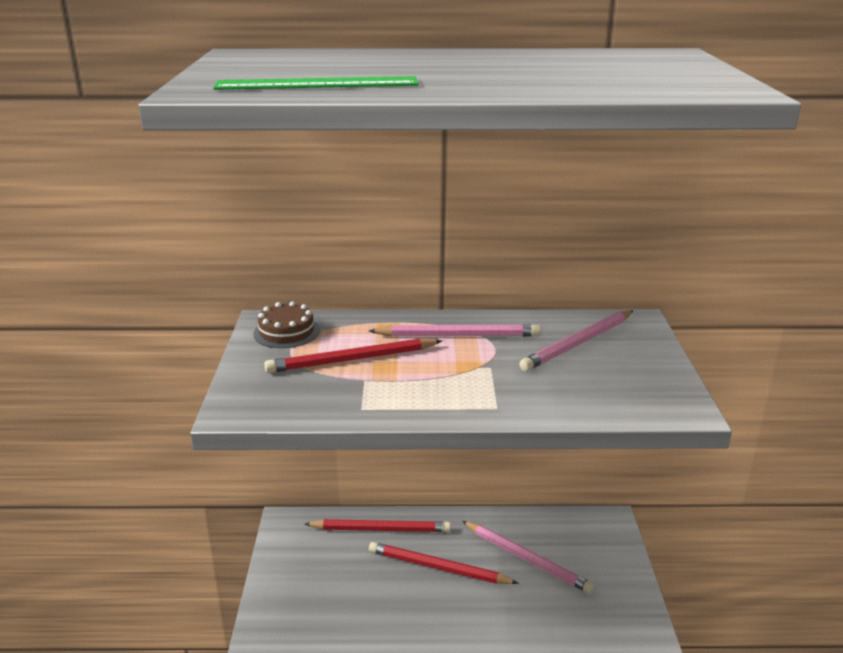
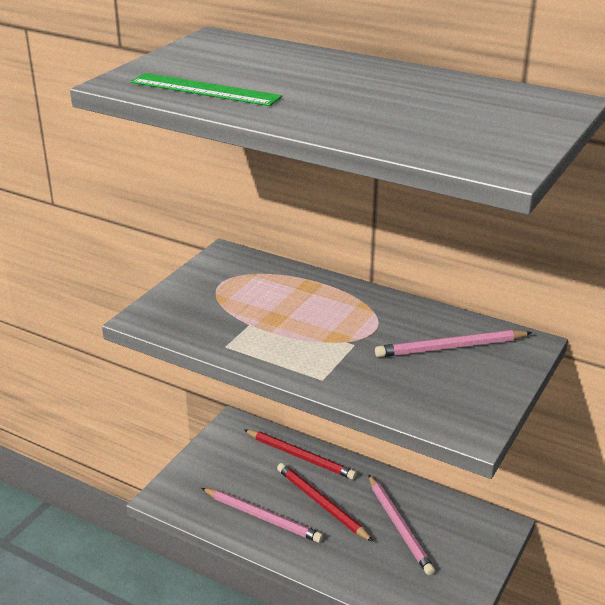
camera: 30 degrees right, 5 degrees up
brown cake [253,301,320,348] -> none
red pencil [265,338,442,373] -> none
pink pencil [369,324,541,337] -> pink pencil moved to [201,488,323,543]

